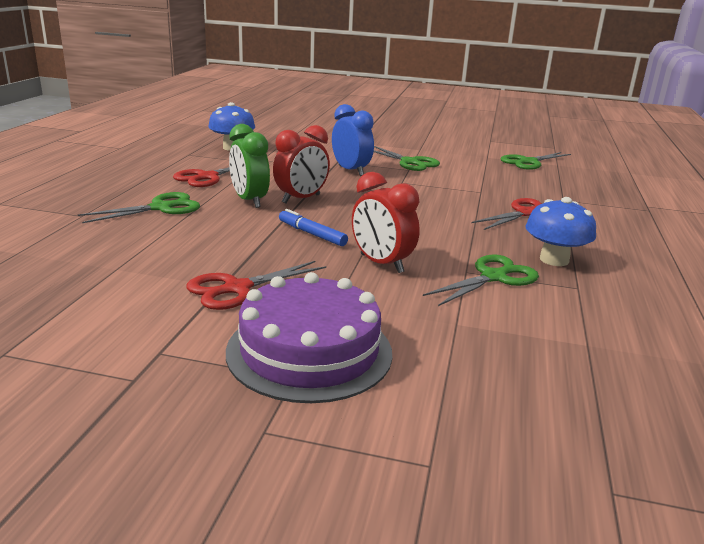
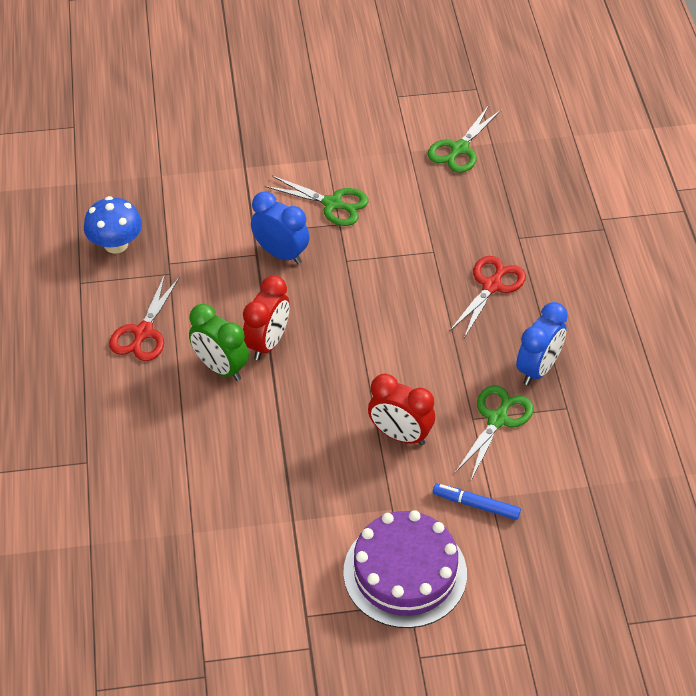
camera: 20 degrees left, 25 degrees up
green scissors [78,192,200,223] -> none
red scissors [187,261,326,310] -> none
blue marker [279,209,348,246] -> blue marker moved to [433,484,521,520]
blue mushroom [525,197,596,266] -> blue clock [516,302,568,385]

